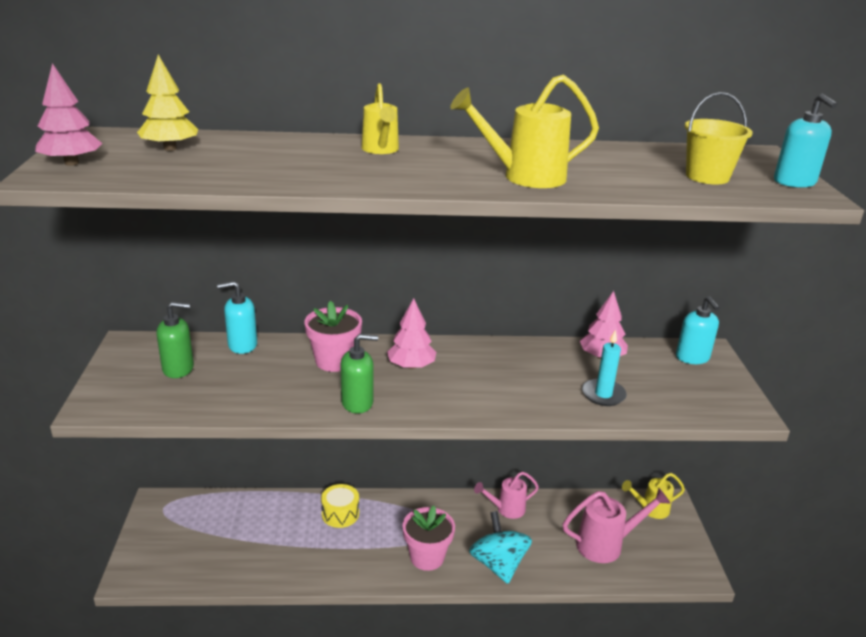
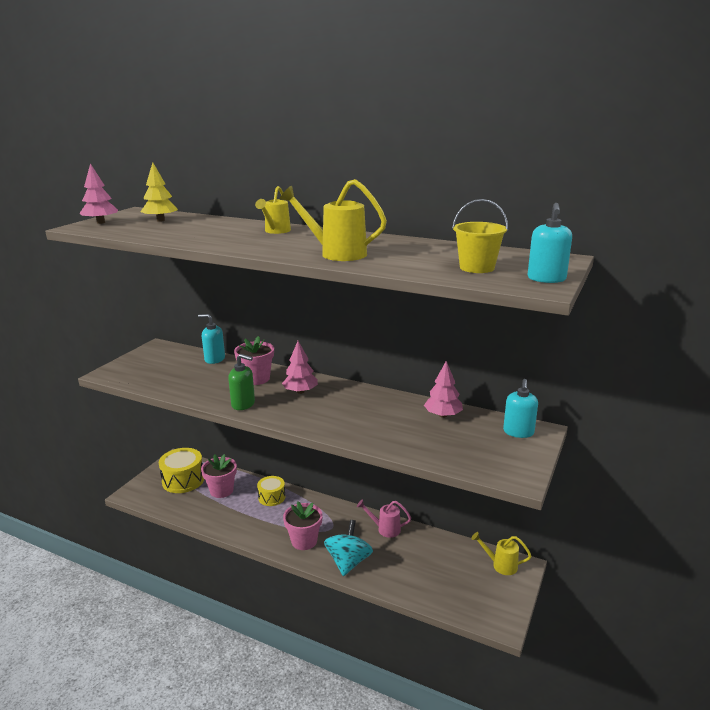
camera: 30 degrees right, 5 degrees down
green soap dispenser [157,302,194,378] -> none
pink watering can [563,488,671,563] -> none
turquoise candle [582,330,627,406] -> none
none -> yellow drum [158,448,204,493]
none -> pink flower pot [201,454,237,498]

